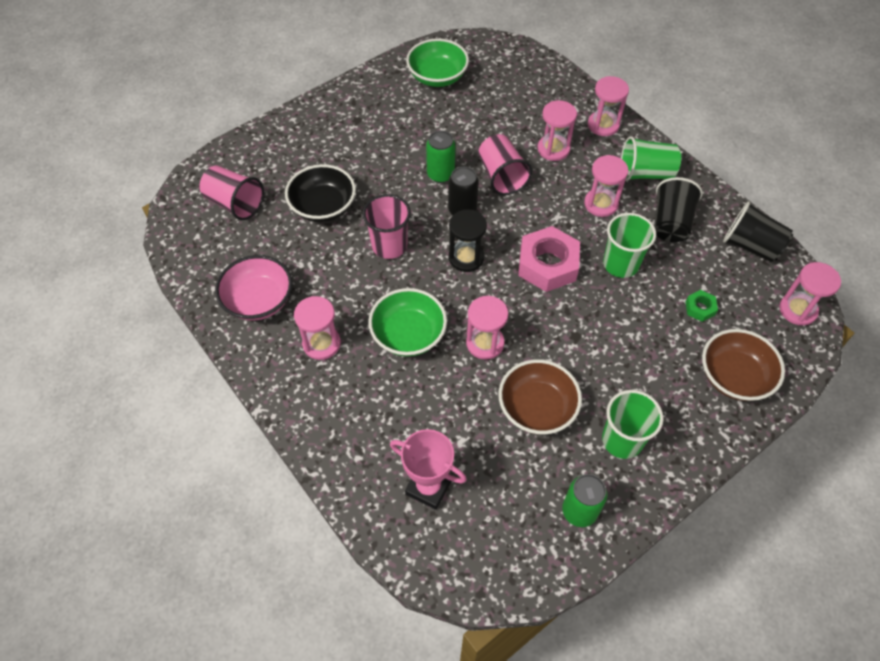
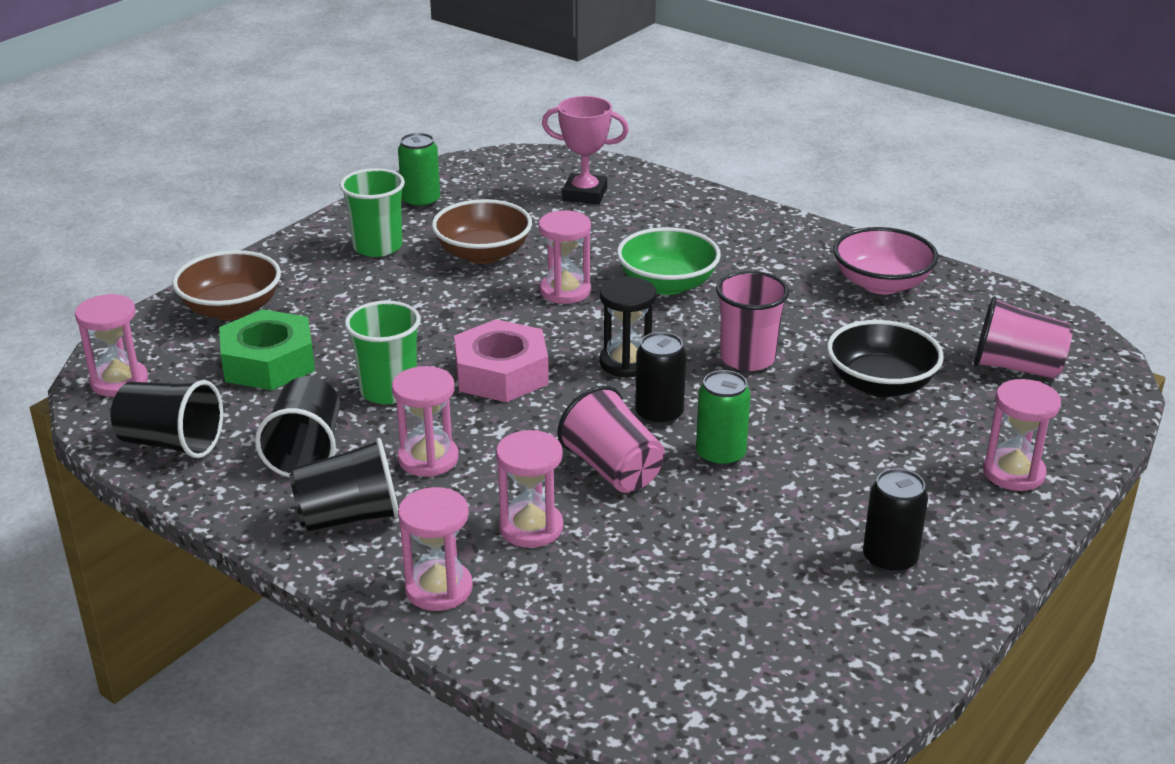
camera: 165 degrees right, 25 degrees down
pink hourglass [294,296,341,360] -> pink hourglass moved to [983,379,1061,491]
green bowl [406,38,469,87] -> none
green cup [621,136,681,181] -> black cup [289,438,399,531]
green nut [685,290,718,322] -> green nut [219,309,315,390], size x2.15
none -> black can [863,468,928,574]

